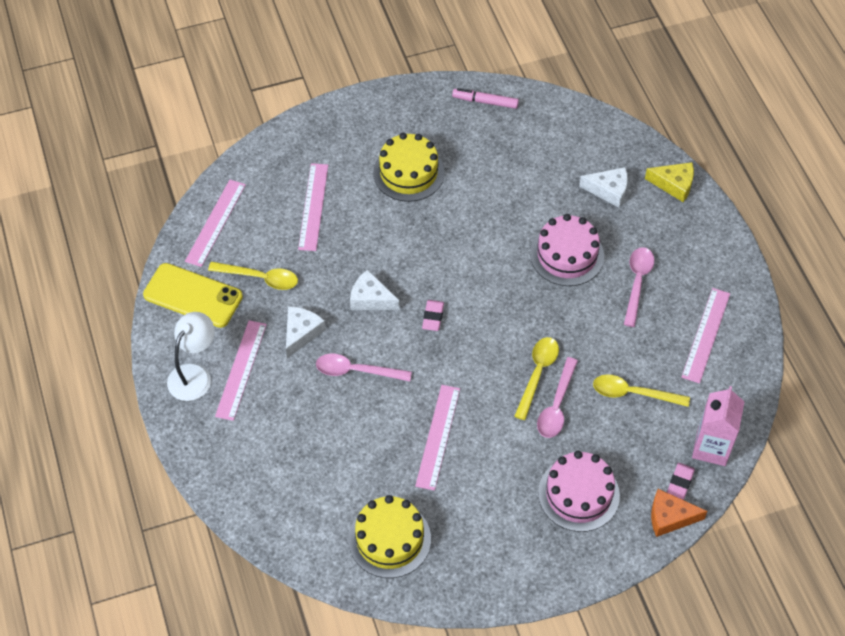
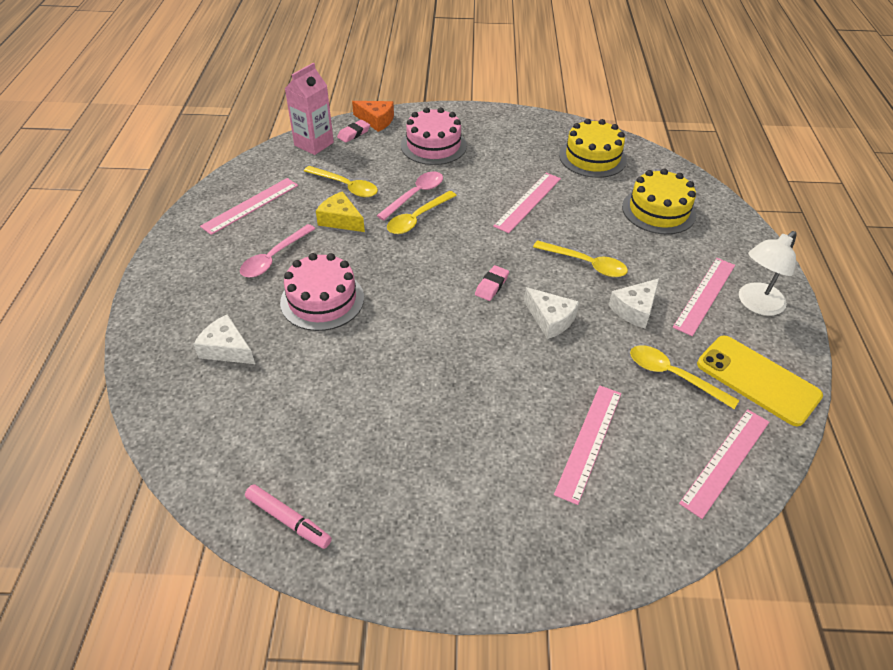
camera: 160 degrees left, 10 degrees down
pink spoon [316,354,412,381] -> yellow spoon [533,240,628,277]
yellow cake [373,133,445,202] -> yellow cake moved to [622,169,696,234]
yellow cheese [645,162,694,202] -> yellow cheese moved to [316,191,365,232]

